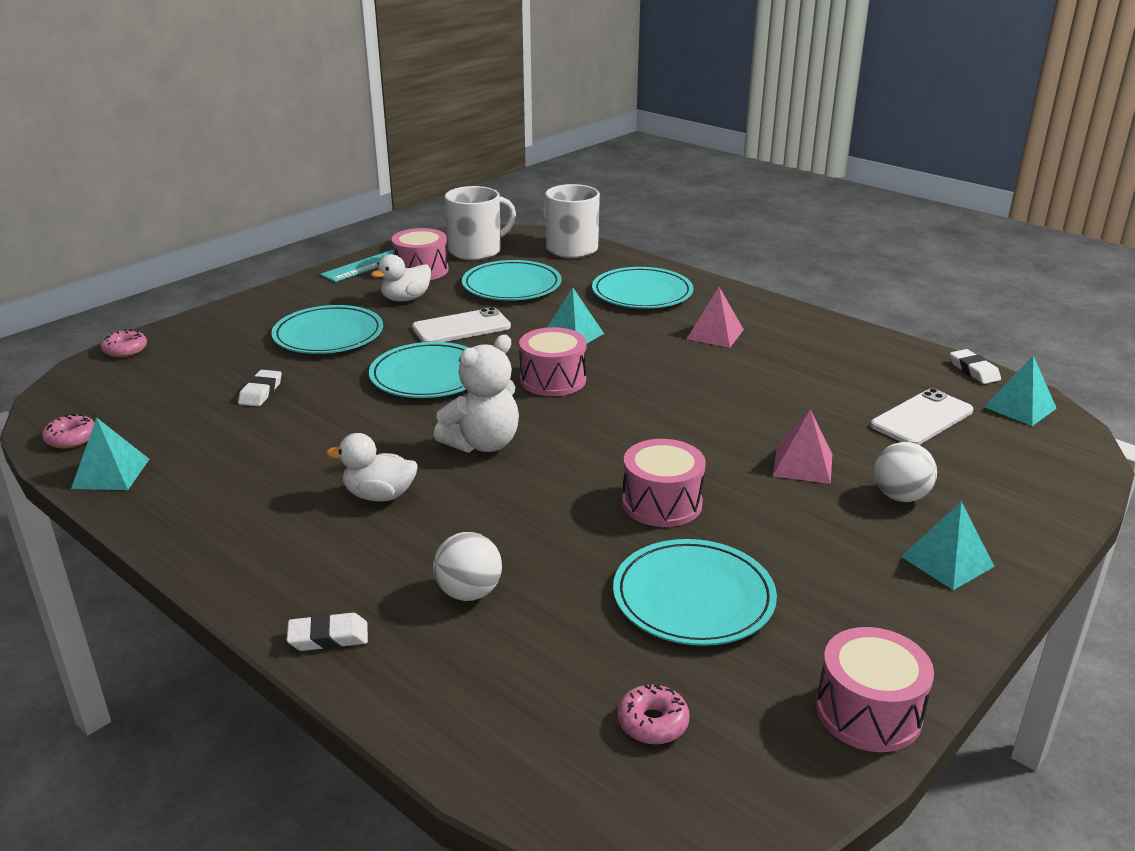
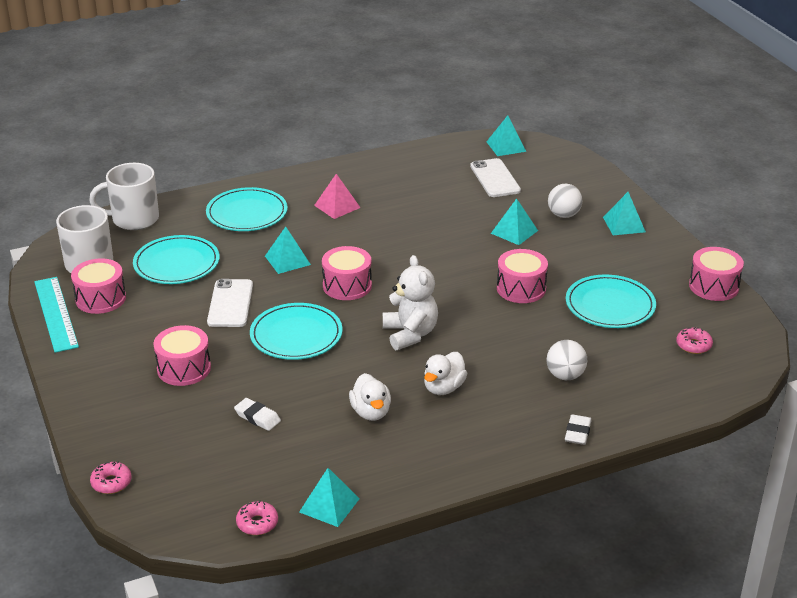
camera: 65 degrees left, 5 degrees up
turquoise plate [271,305,383,354] -> pink drum [153,325,211,386]
white duck [371,254,431,302] -> white duck moved to [349,373,391,421]
pink pyramid [773,409,832,484] -> turquoise pyramid [491,198,538,245]
white eraser [950,349,1001,384] -> none

